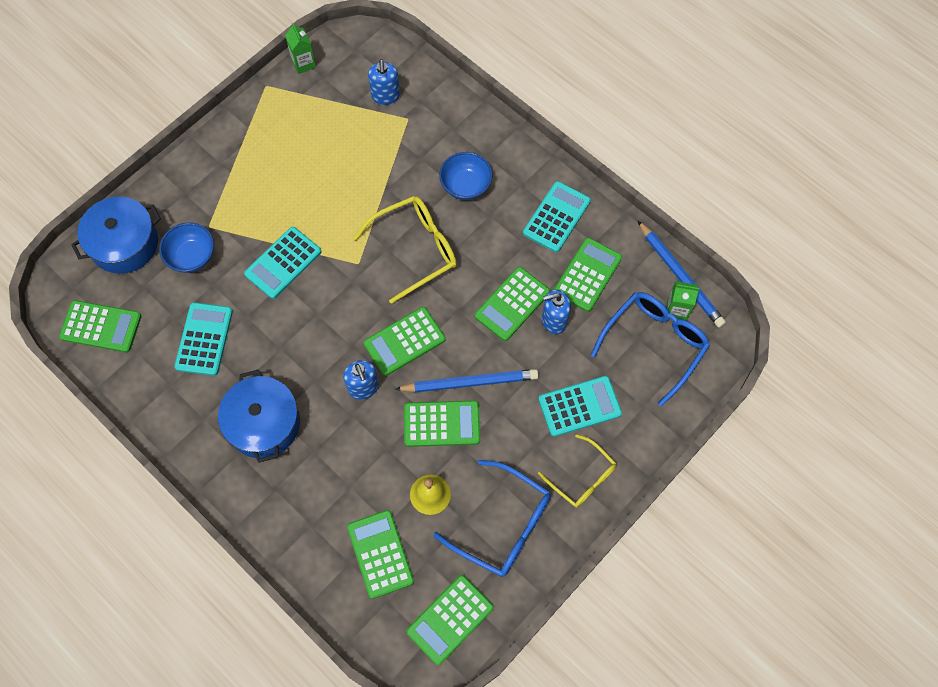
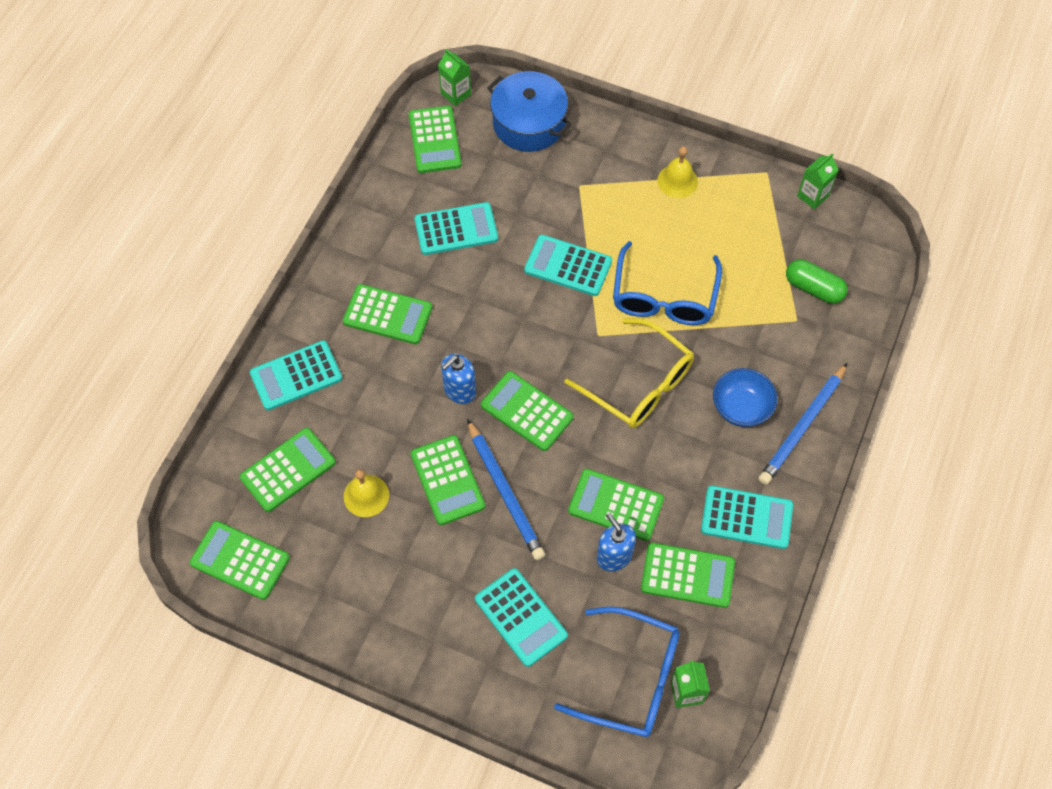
camera: 70 degrees right, 5 degrees down
blue bowl [159,223,214,273] -> none
blue pot [218,369,300,463] -> green calculator [343,284,432,344]
blue soap dispenser [368,59,400,105] -> green capsule [786,259,848,304]
blue glasses [433,460,551,577] -> blue glasses moved to [613,241,722,325]
yellow glasses [538,434,617,508] -> none
blue pencil [637,220,726,328] -> blue pencil moved to [759,363,847,485]
none -> turquoise calculator [250,340,342,411]
none -> green carton [438,49,471,106]
none -> yellow bell [657,146,698,198]

